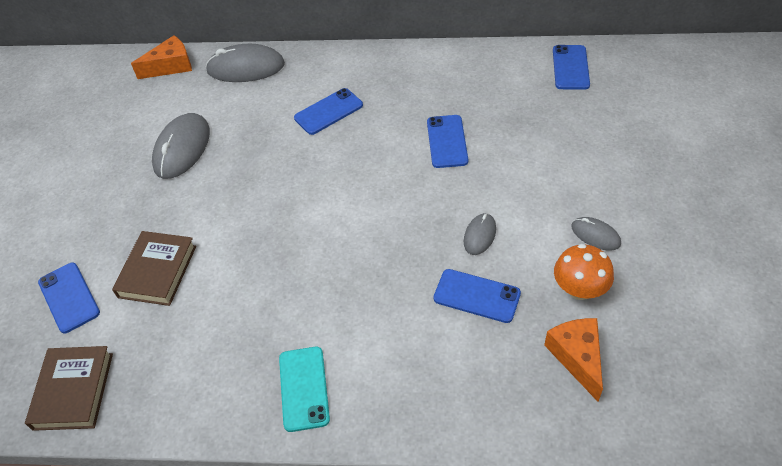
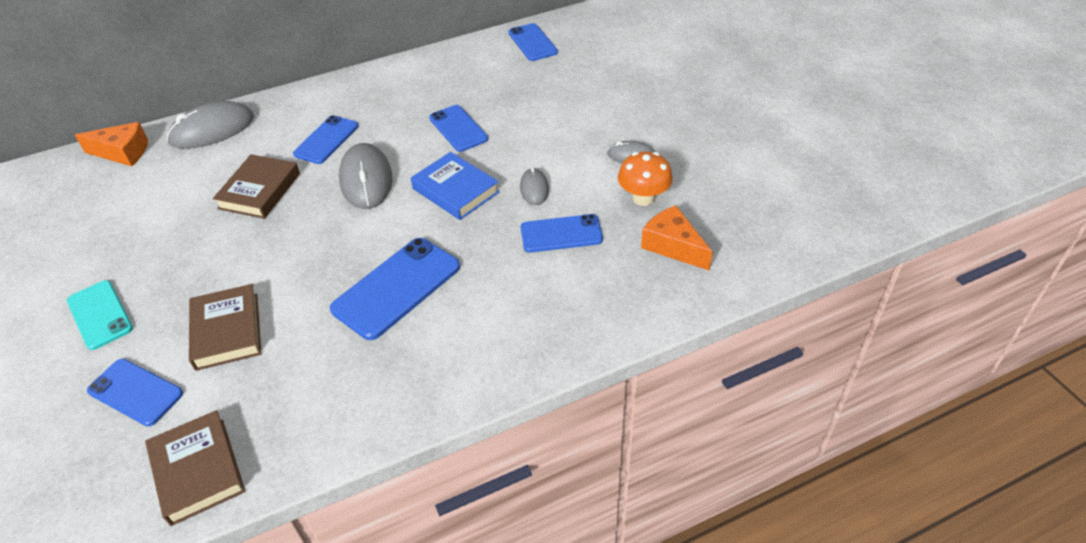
camera: 30 degrees left, 5 degrees down
orange cheese [131,35,192,79] -> orange cheese turned 60 degrees clockwise [75,122,148,166]
grey mouse [152,113,210,179] -> grey mouse moved to [339,143,392,209]
turquoise phone [279,347,330,432] -> turquoise phone moved to [67,280,133,350]
none -> brown book [213,154,300,219]
none -> blue phone [330,238,460,340]
none -> blue book [411,152,499,220]

